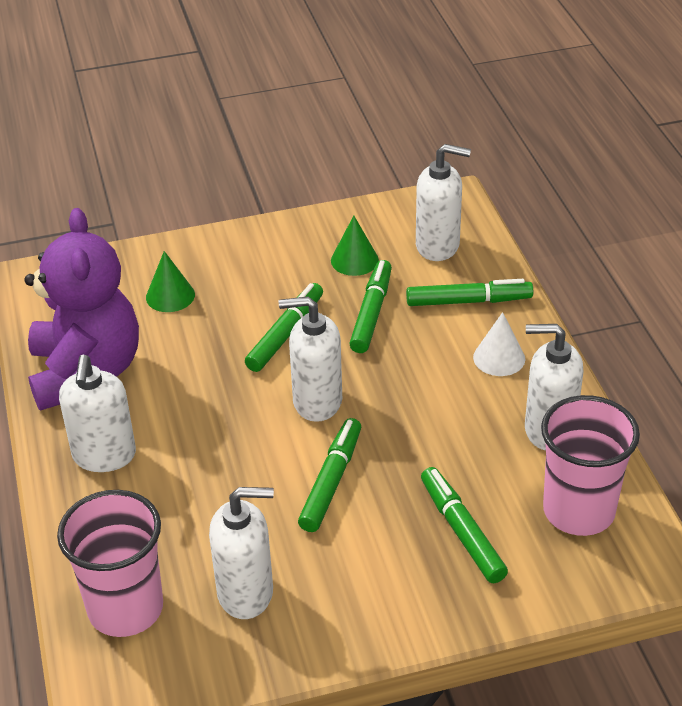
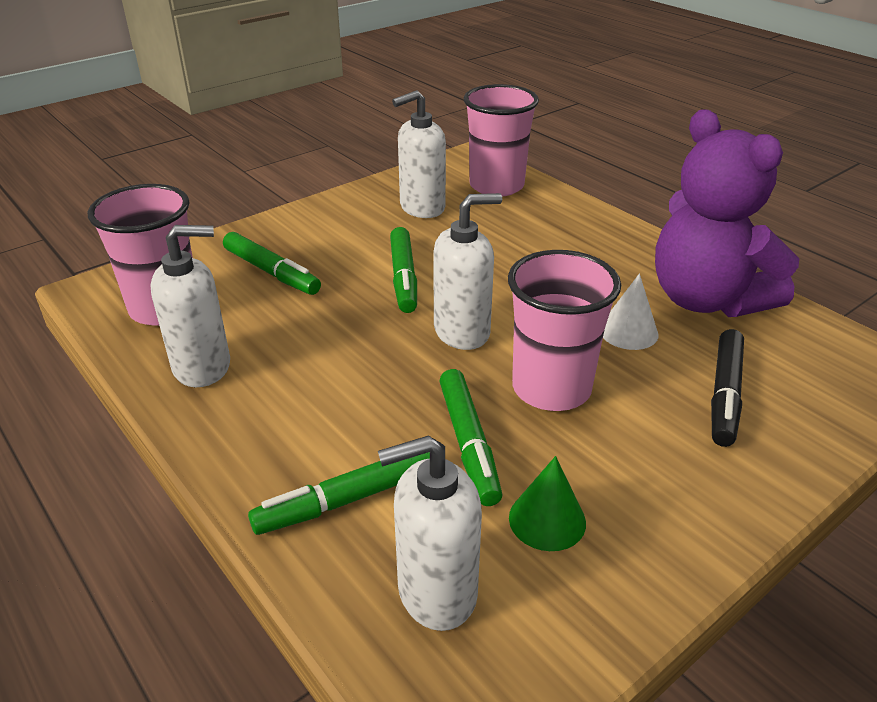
camera: 155 degrees right, 5 degrees down
white soap dispenser [59,355,136,472] -> none
green cone [146,251,195,312] -> black marker [711,329,744,447]
green marker [245,283,323,372] -> pink cup [508,250,621,411]
white cone [473,312,525,376] -> white cone moved to [603,274,659,350]

